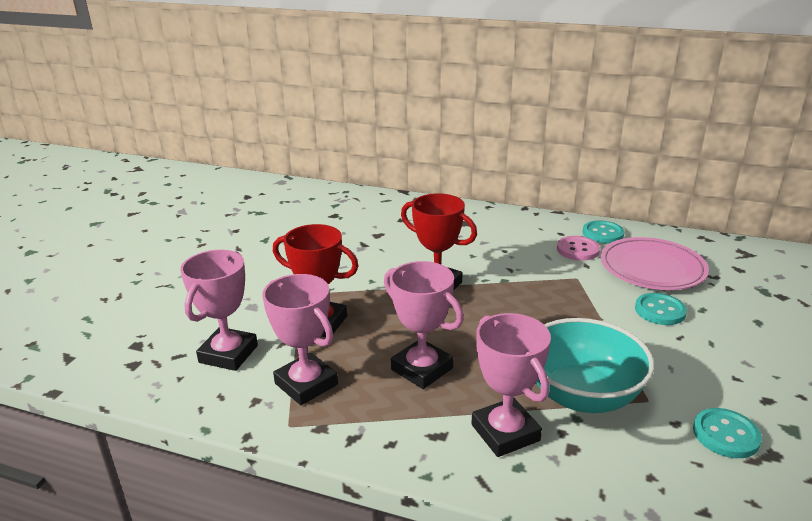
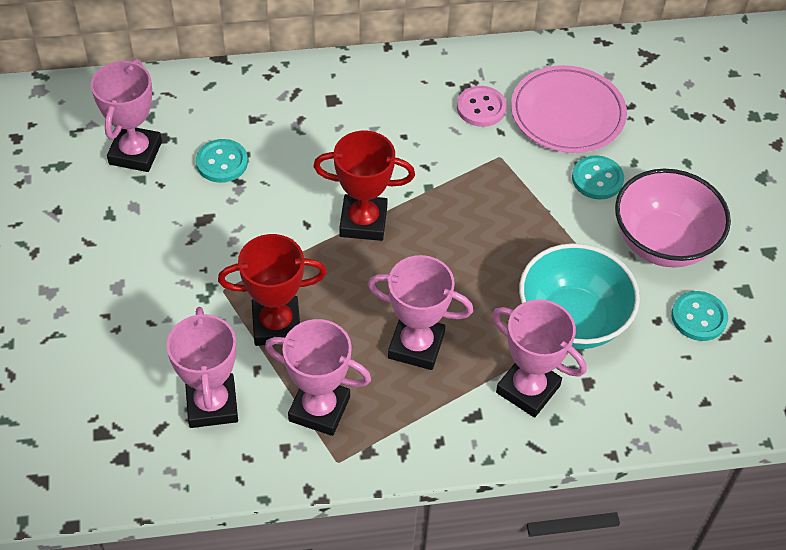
camera: 30 degrees left, 25 degrees up
turquoise button [583,220,624,244] -> turquoise button moved to [196,139,248,183]
none -> pink trophy [91,59,162,172]
none -> pink bowl [615,169,731,268]

